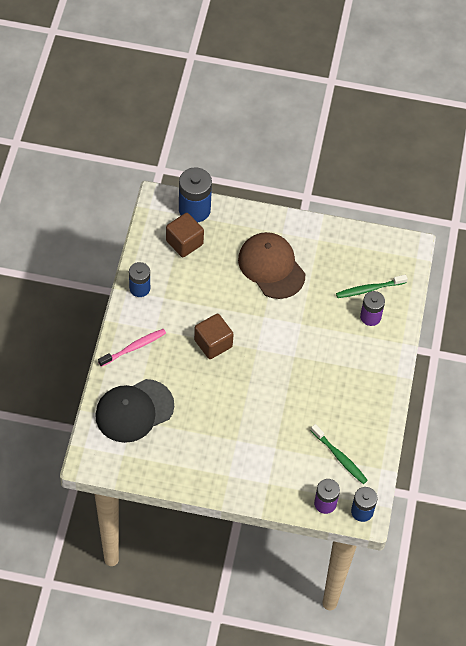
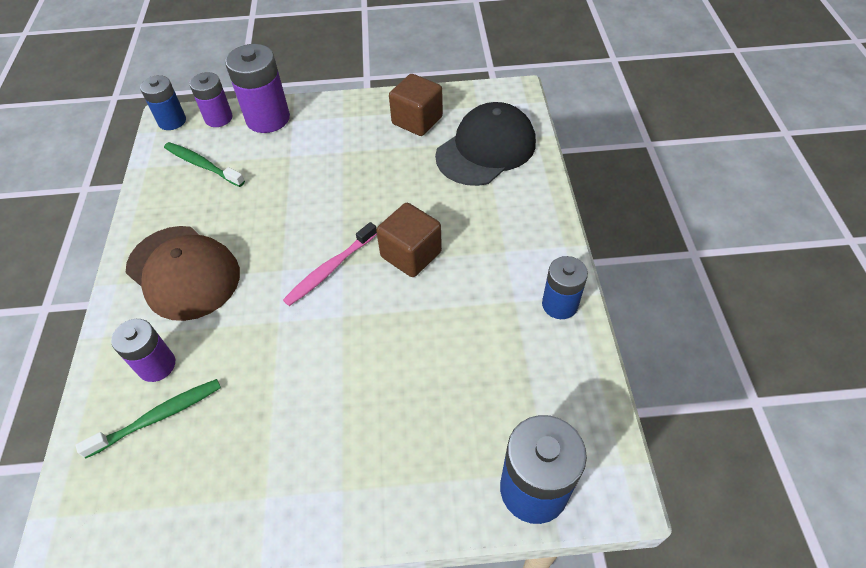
camera: 170 degrees right, 5 degrees down
pink toothbrush [98,329,166,367] -> pink toothbrush moved to [283,222,377,306]
brown cube [166,213,204,257] -> brown cube moved to [389,74,443,136]
brown cap [238,232,305,299] -> brown cap moved to [126,226,240,321]
none -> purple battery [225,44,290,133]

